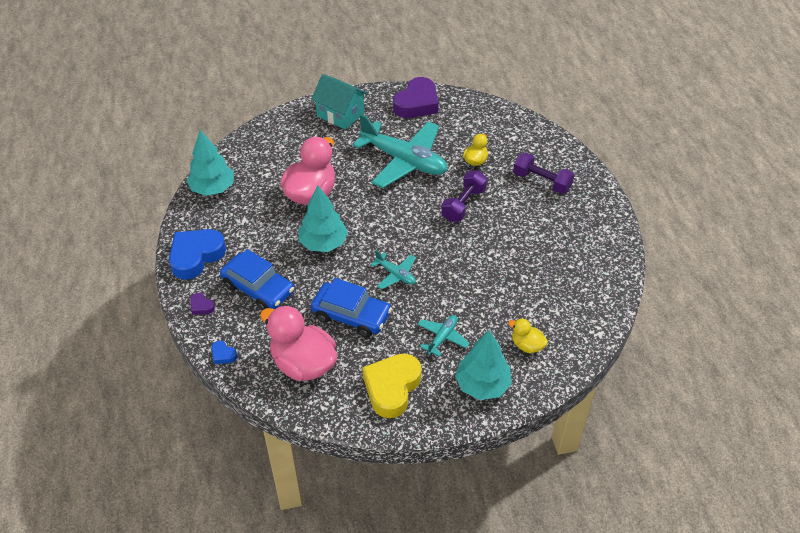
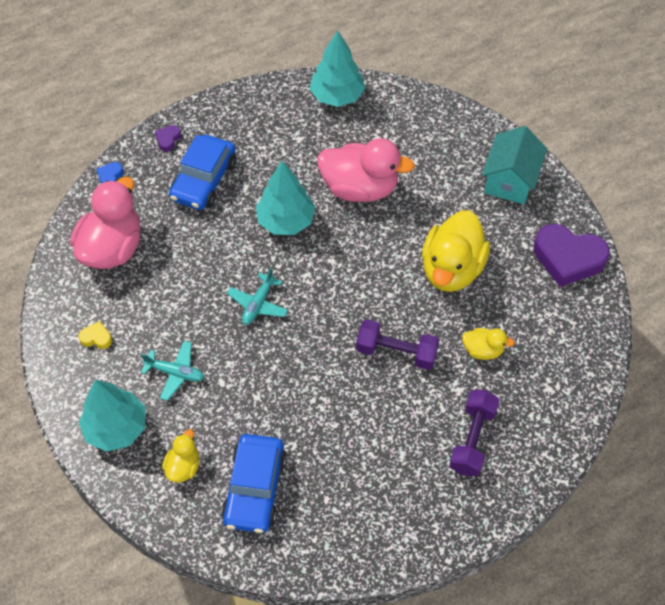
camera: 75 degrees right, 10 degrees up
blue heart [169,229,226,280] -> none
blue car [311,278,392,337] -> blue car moved to [221,434,287,533]
turquoise plane [353,114,448,188] -> yellow duck [422,210,490,292]
yellow heart [362,354,422,418] -> yellow heart [78,321,112,349], size x0.43

